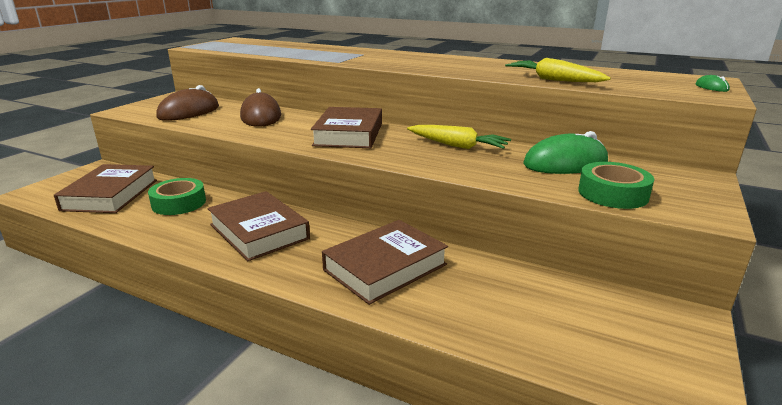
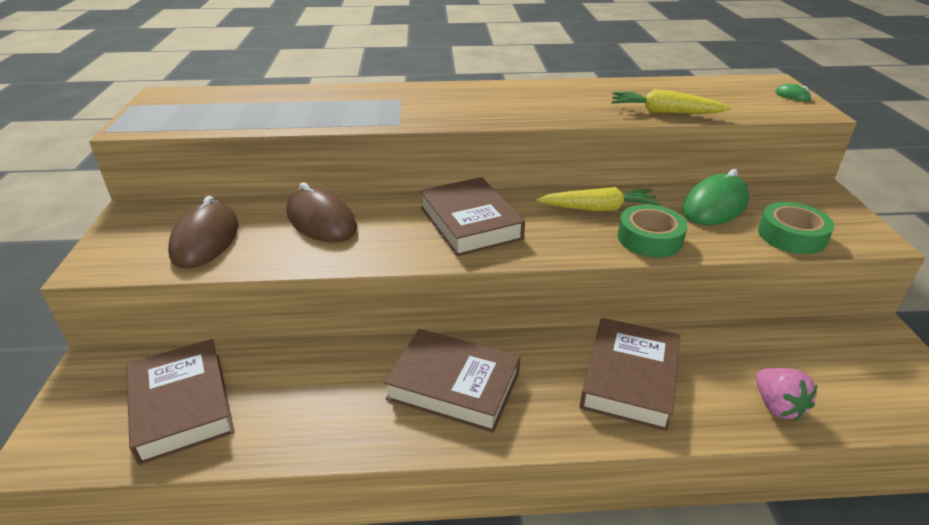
camera: 30 degrees left, 10 degrees up
green tape [148,178,206,215] -> green tape moved to [617,204,687,257]
none -> pink strawberry [756,368,817,420]

